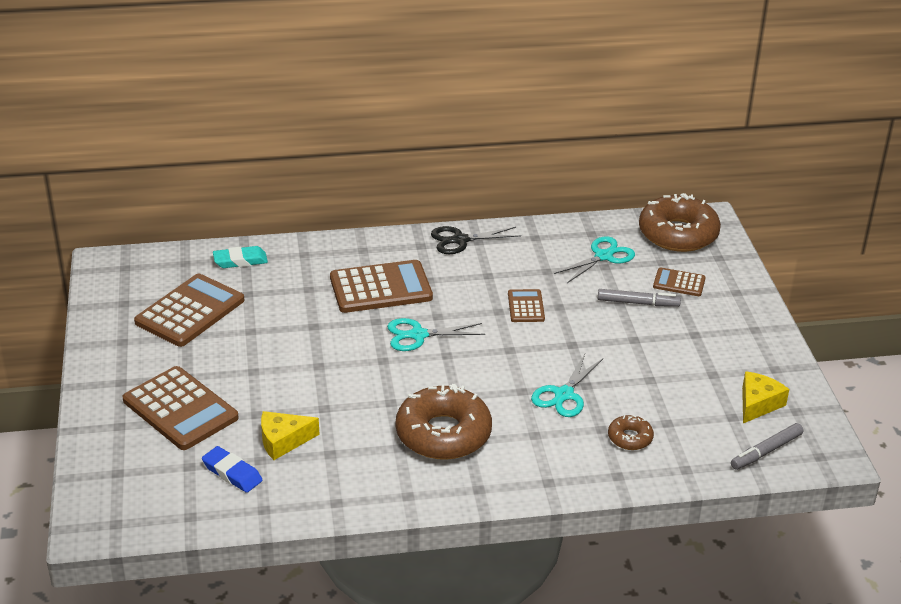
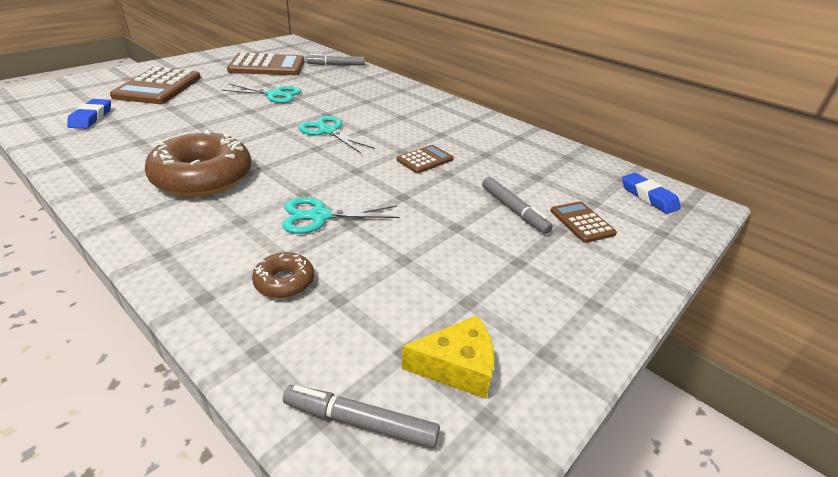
camera: 50 degrees right, 0 degrees up
turquoise eraser [213,246,268,268] -> grey marker [307,54,365,66]
yellow cheese [261,411,319,460] -> none
brown calculator [330,260,433,313] -> none
black scissors [431,226,521,254] -> none
turquoise scissors [554,236,635,283] -> turquoise scissors moved to [222,84,301,103]
brown donut [639,193,721,252] -> blue eraser [622,173,681,214]

